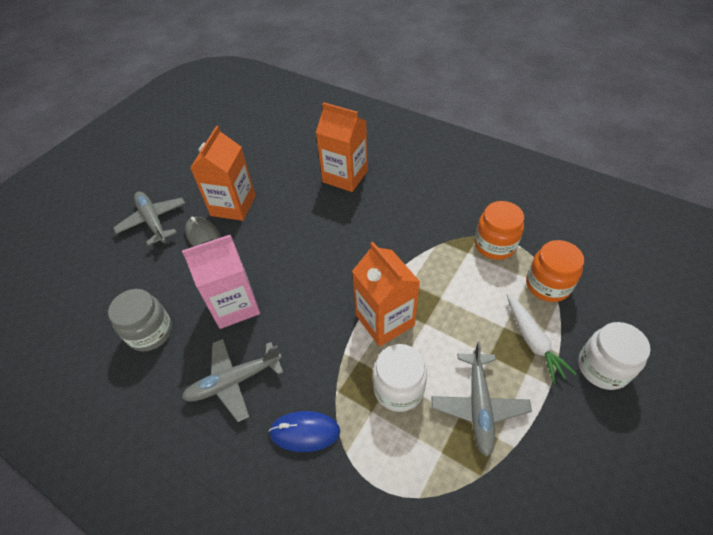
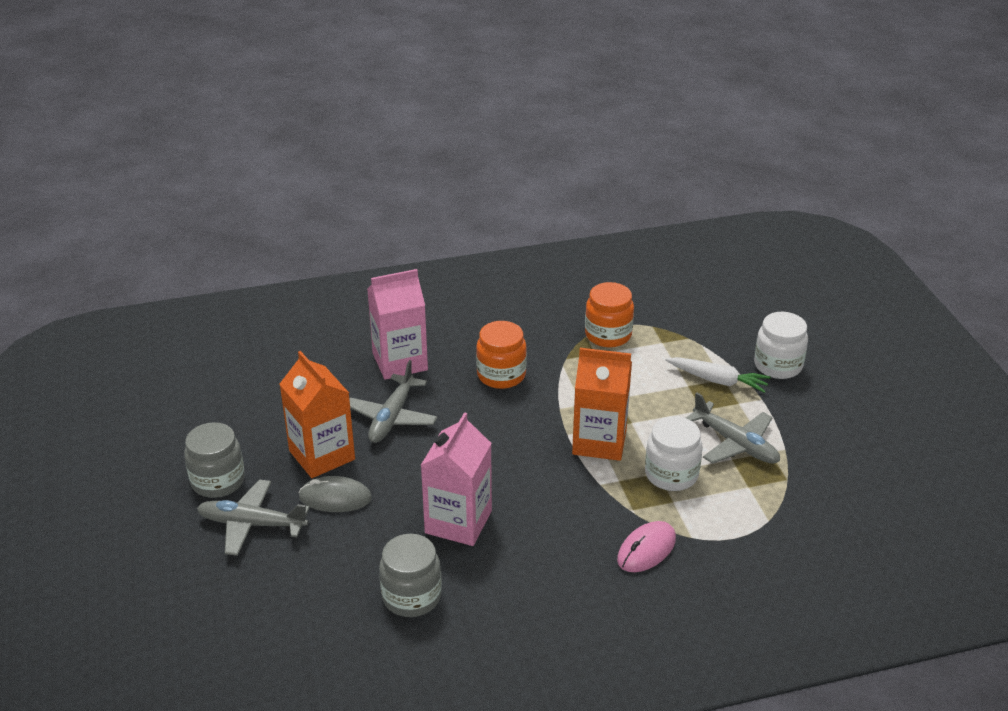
camera: 50 degrees left, 15 degrees down
grey plane [182,339,283,422] -> grey plane moved to [349,360,438,443]
blue mouse [269,411,340,452] -> pink mouse [617,521,676,572]
orange carton [316,102,368,192] -> pink carton [367,269,428,380]
orange jar [526,240,584,302] -> orange jar moved to [476,321,527,389]
none -> grey jar [184,422,245,498]

